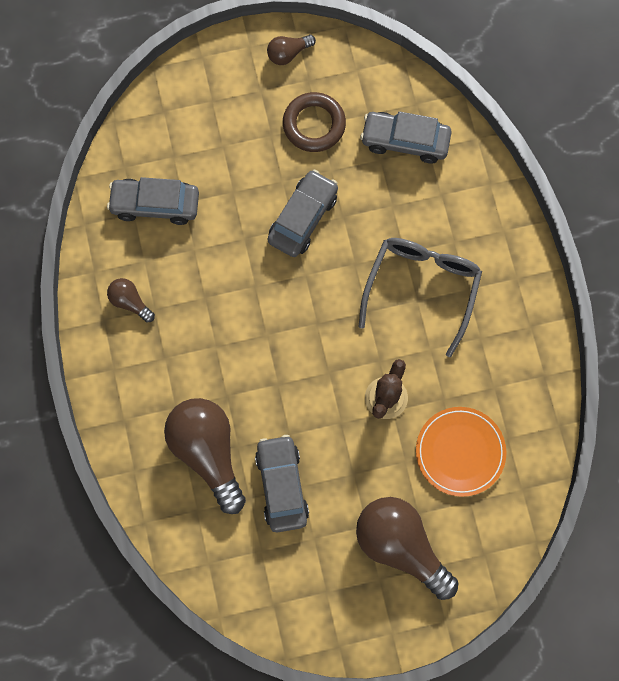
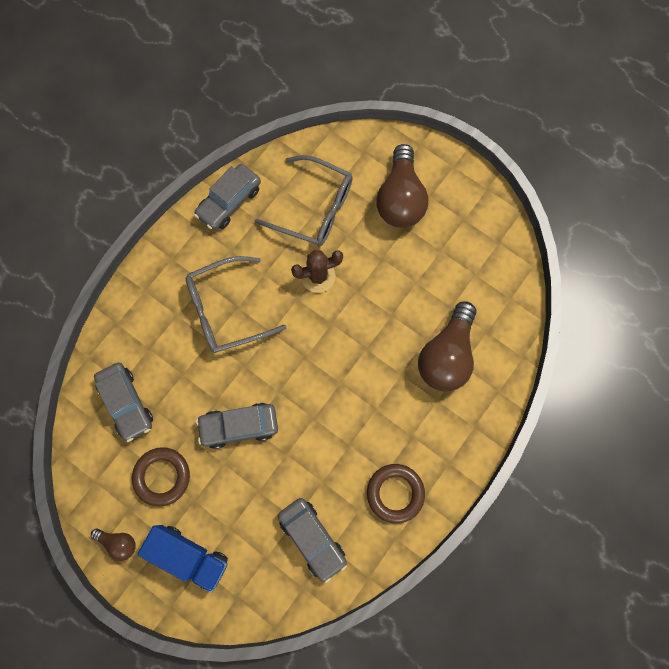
camera: 130 degrees left, 0 degrees up
brown light bulb [107,278,155,323] -> brown ring [367,464,425,524]
grey car [255,435,309,532] -> grey car moved to [194,164,261,230]
orange plate [416,407,507,497] -> grey glasses [255,155,353,247]
none -> blue truck [137,525,228,593]

